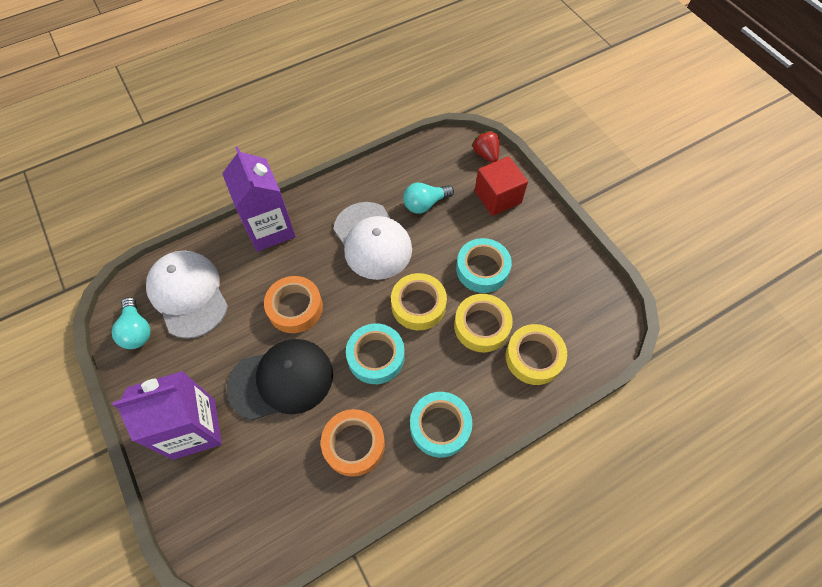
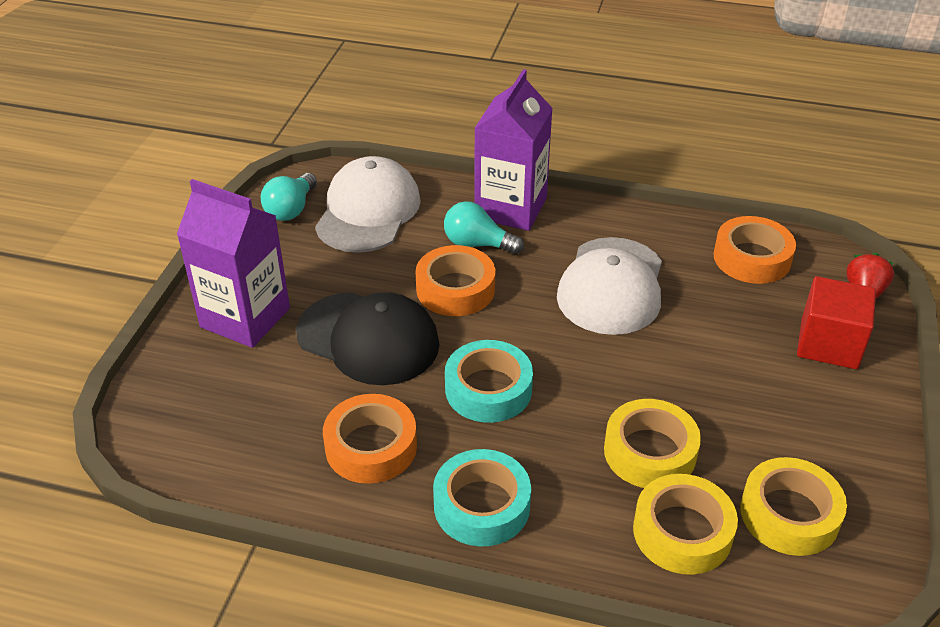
camera: 45 degrees right, 20 degrees down
yellow tape [391,273,447,331] -> yellow tape moved to [740,457,847,556]
turquoise light bulb [403,183,454,214] -> turquoise light bulb moved to [444,201,524,254]
turquoise tape [456,238,512,293] -> none
none -> orange tape [713,216,796,284]

